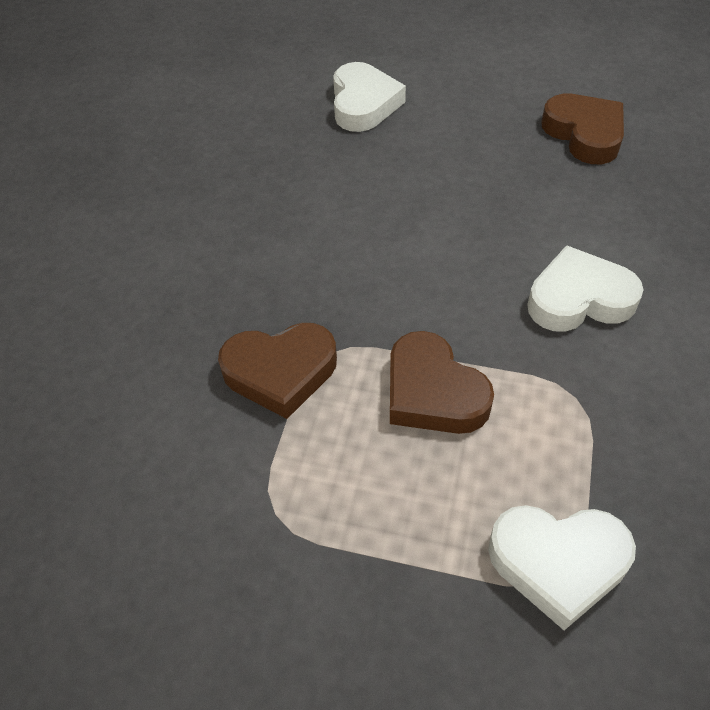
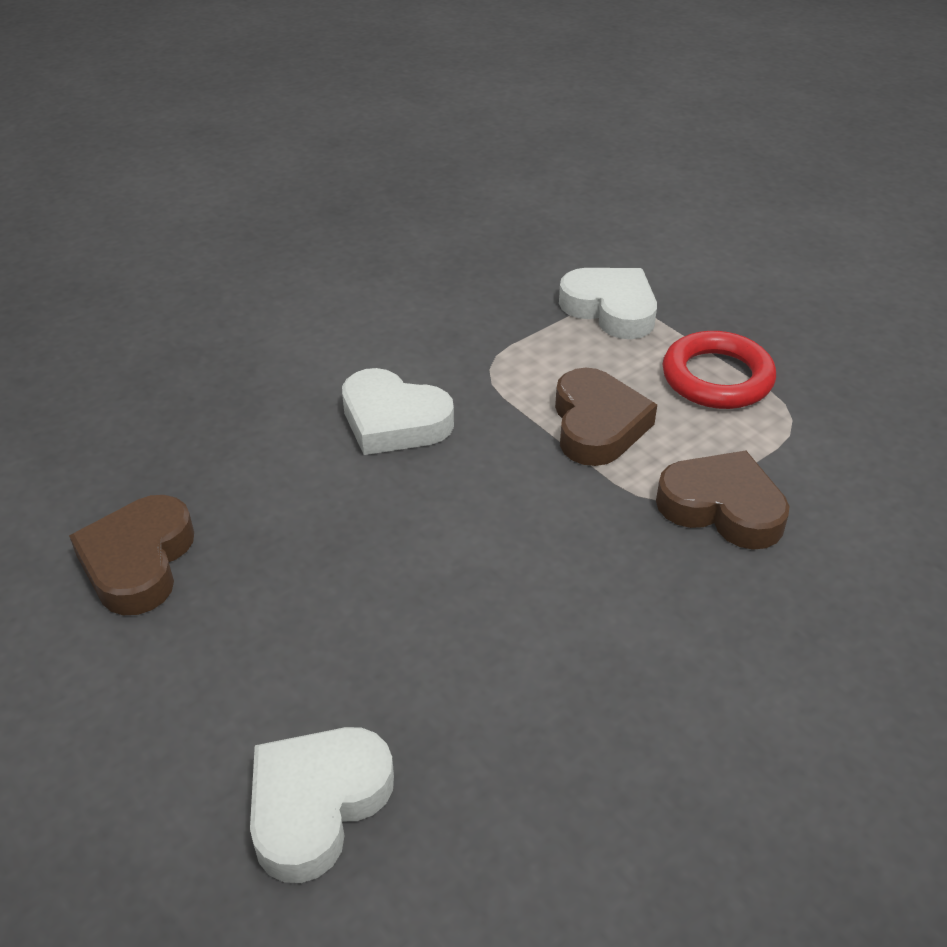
camera: 145 degrees left, 10 degrees down
none -> red ring [662,331,776,409]

